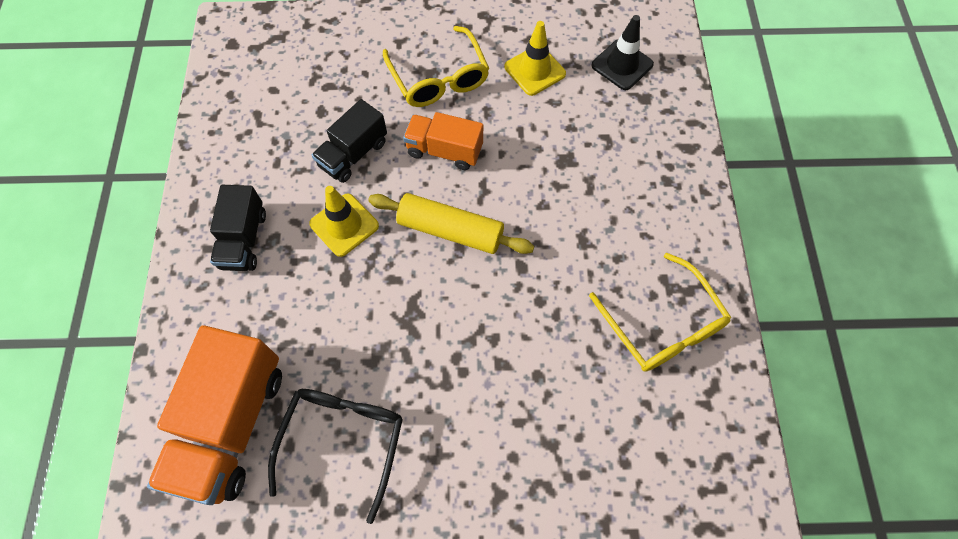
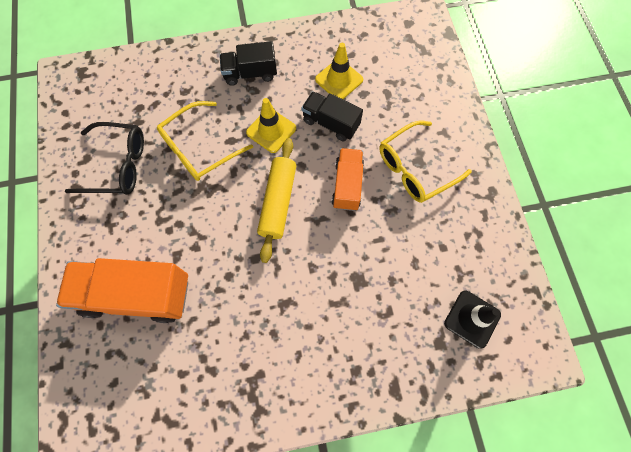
camera: 80 degrees right, 5 degrees up
orange truck [147,325,282,505] -> orange truck moved to [56,258,188,323]
yellow traffic cone [504,21,566,96] -> yellow traffic cone moved to [315,43,363,99]
yellow glasses [589,253,732,372] -> yellow glasses moved to [157,101,253,181]

